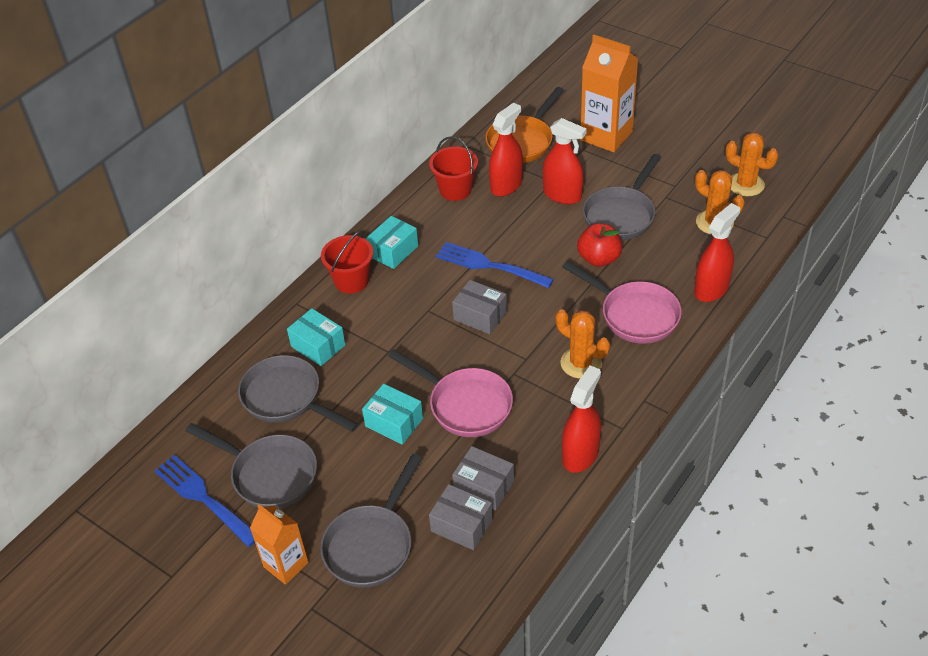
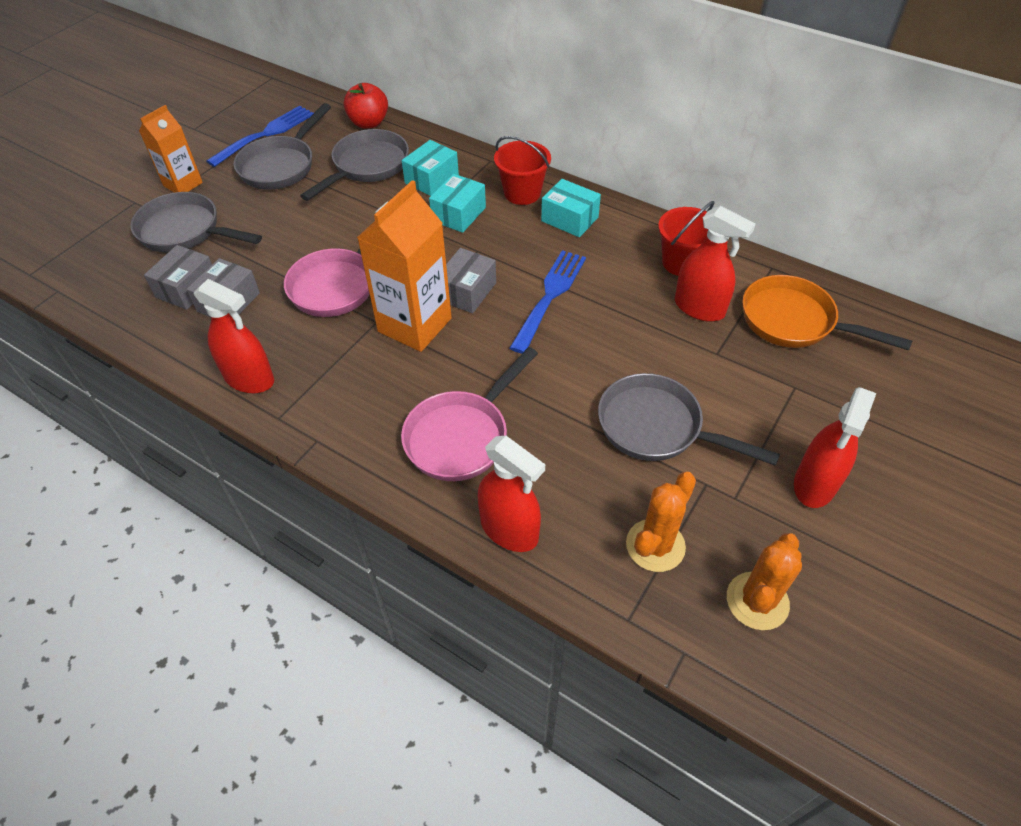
camera: 85 degrees right, 5 degrees up
turquoise box [362,384,423,445] -> turquoise box moved to [429,174,486,233]
red spray bottle [543,118,587,204] -> red spray bottle moved to [794,387,876,508]
orange cactus [556,309,610,379] -> none
red apple [577,223,622,267] -> red apple moved to [344,83,388,128]
orange carton [580,35,638,152] -> orange carton moved to [357,180,452,352]

